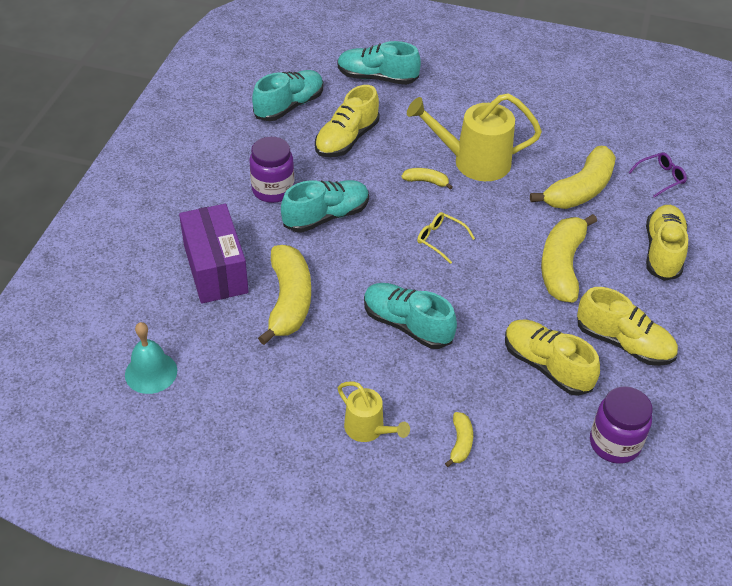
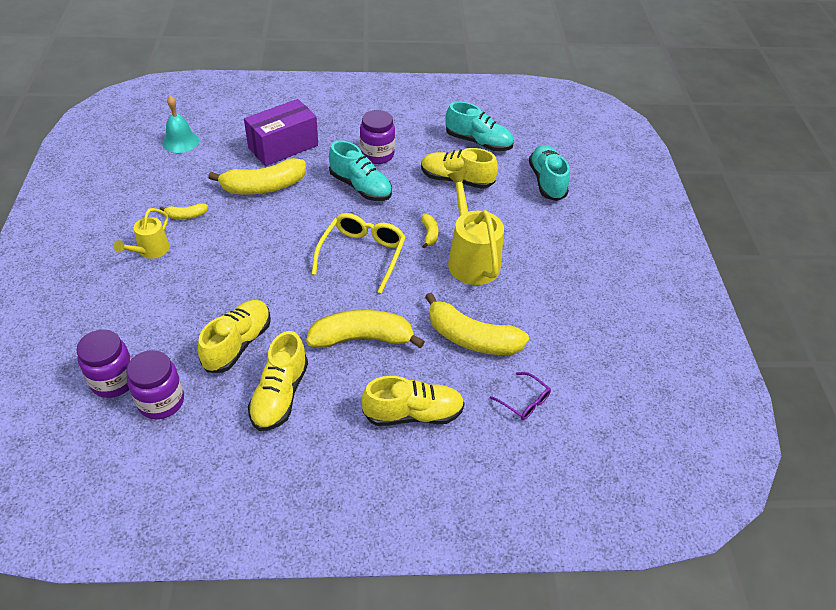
camera: 70 degrees right, 0 degrees up
turquoise shoe [364,283,457,349] -> none
yellow glasses [417,212,475,264] -> yellow glasses [312,213,406,293], size x1.88
yellow banana [445,412,473,467] -> yellow banana moved to [160,203,208,219]
none -> purple jar [76,329,132,398]

